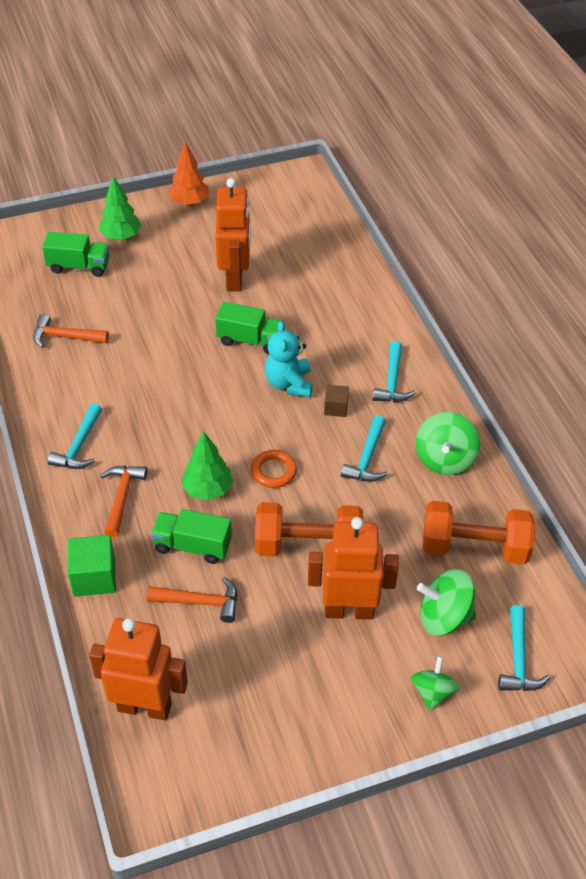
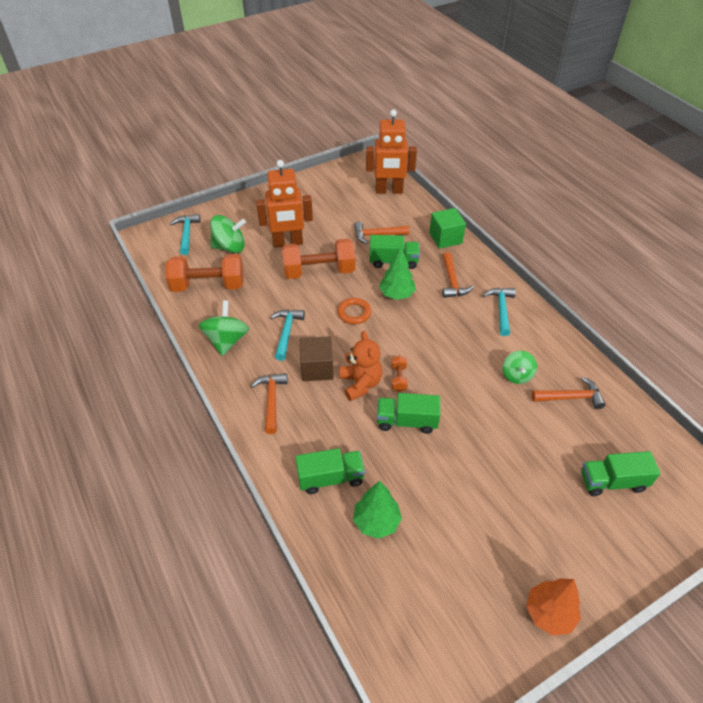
camera: 170 degrees right, 0 degrees up
green tree [99,176,141,240] -> green tree moved to [353,481,402,539]
orange robot [215,178,251,292] -> none
turquoise teddy bear [265,321,313,397] -> orange teddy bear [340,331,383,401]
brown cube [324,385,349,417] -> brown cube [300,336,333,381], size x1.68
turquoise hammer [373,341,416,402] -> orange hammer [251,373,288,434]
green spinning top [411,656,460,710] -> green spinning top moved to [503,351,537,384]
none -> green truck [295,448,365,494]
none -> orange dumbbell [391,355,408,392]

